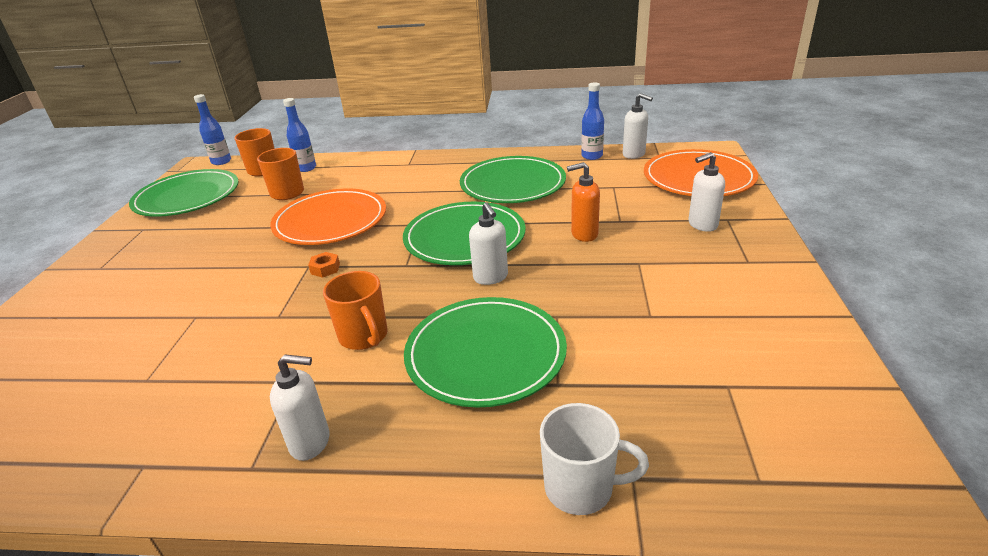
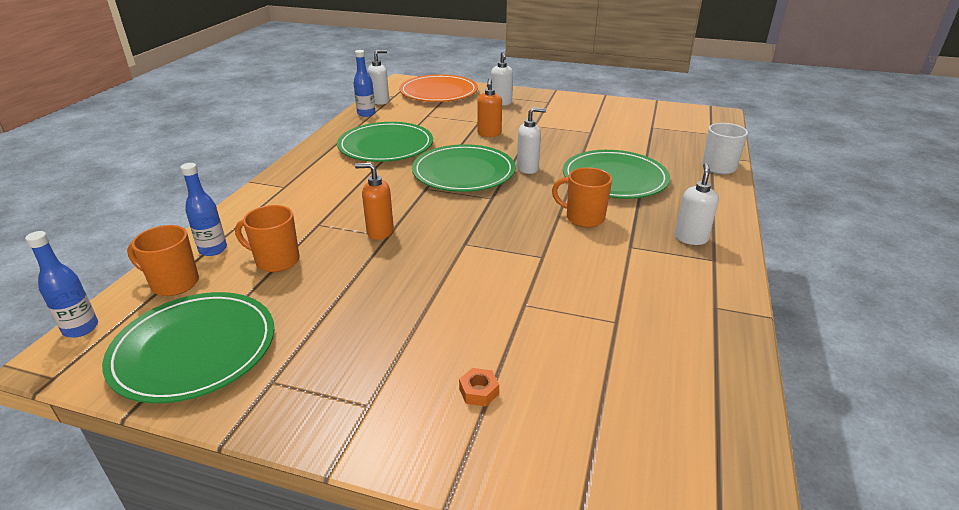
camera: 80 degrees left, 0 degrees up
orange plate [270,188,386,245] -> orange soap dispenser [355,163,394,240]
orange nut [308,252,340,278] -> orange nut moved to [459,368,499,406]
orange mug [323,271,388,350] -> orange mug turned 135 degrees counterclockwise [552,167,612,228]

